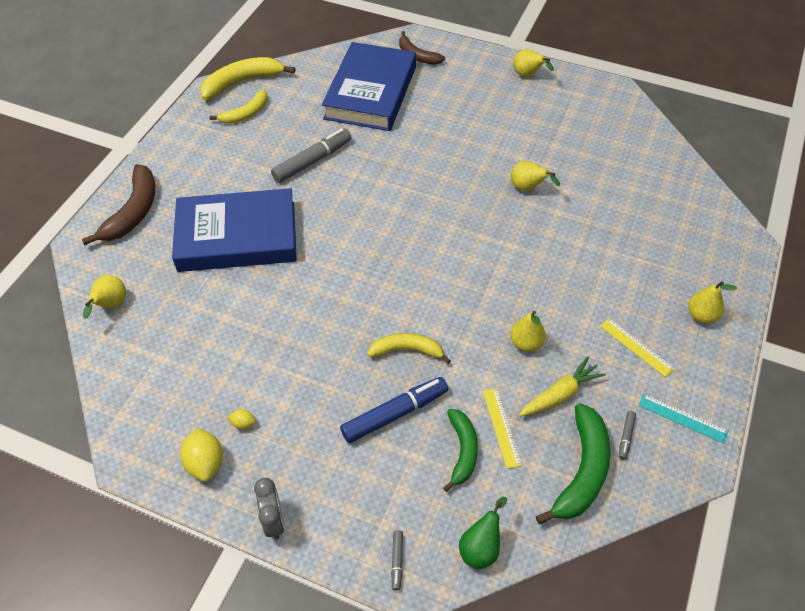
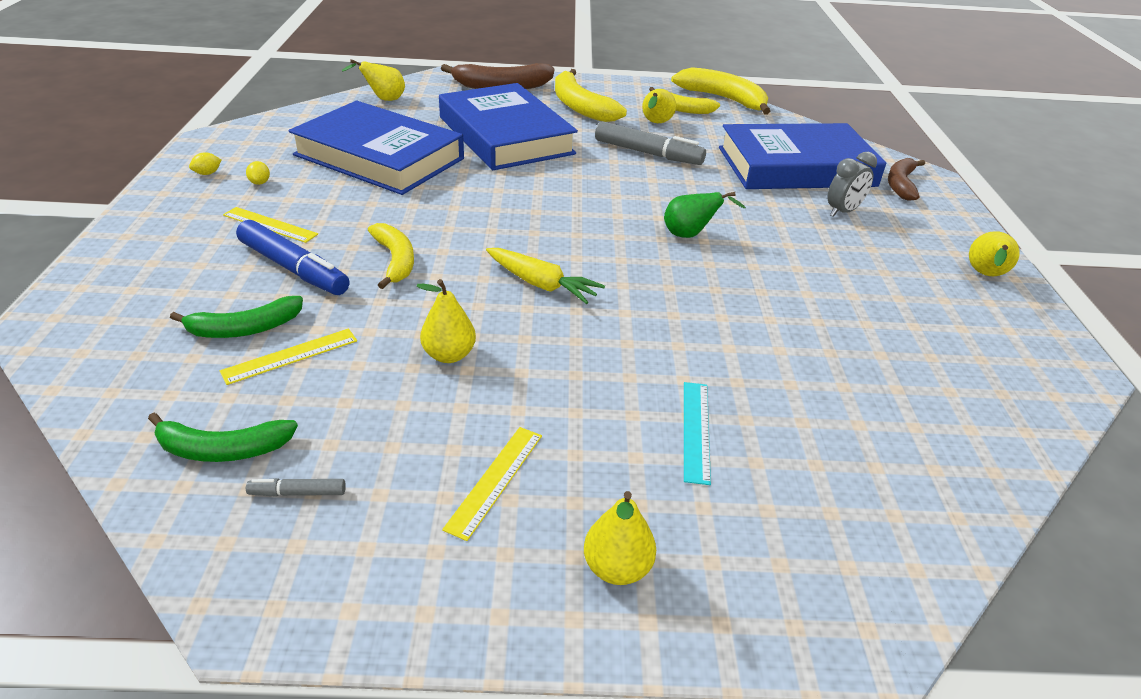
camera: 65 degrees right, 15 degrees down
yellow lemon [180,428,223,482] -> yellow lemon [189,152,221,175], size x0.51
grey clock [254,478,285,539] -> grey clock moved to [827,152,877,217]
grey marker [391,530,403,591] -> none
green pear [459,497,507,569] -> green pear moved to [664,192,746,238]
yellow pear [511,161,560,191] -> yellow pear moved to [642,89,676,123]
yellow carrot [519,357,606,417] -> yellow carrot moved to [486,248,605,304]
green banana [536,403,610,525] -> green banana [148,413,298,462], size x0.65
turquoise ruler [638,394,729,443] -> turquoise ruler moved to [684,382,711,485]
none -> yellow ruler [223,207,318,243]
none -> blue book [288,101,464,195]
none -> yellow banana [555,69,627,122]

